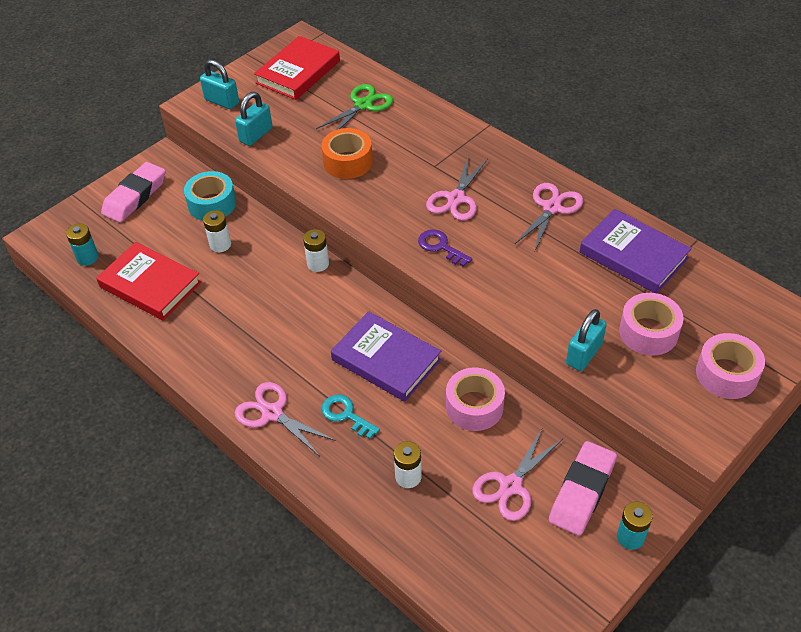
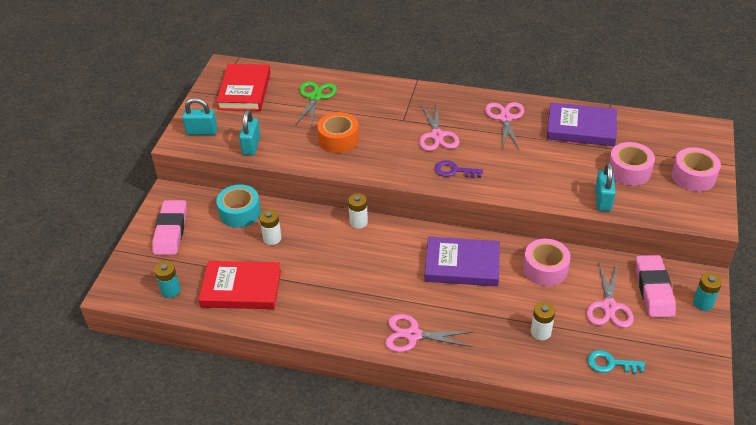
camera: 30 degrees left, 5 degrees down
turquoise key [322,394,380,439] -> turquoise key moved to [587,350,645,374]

